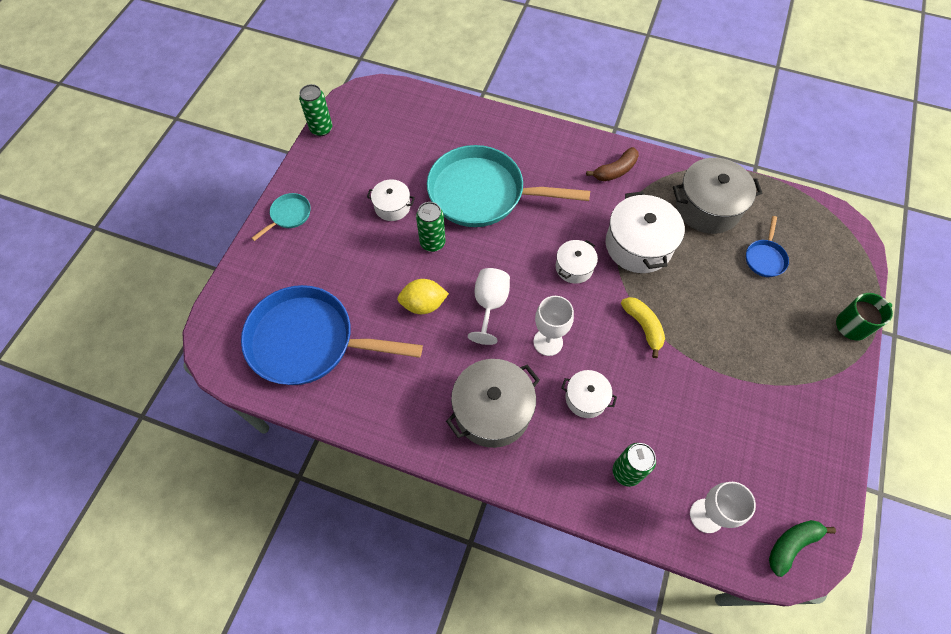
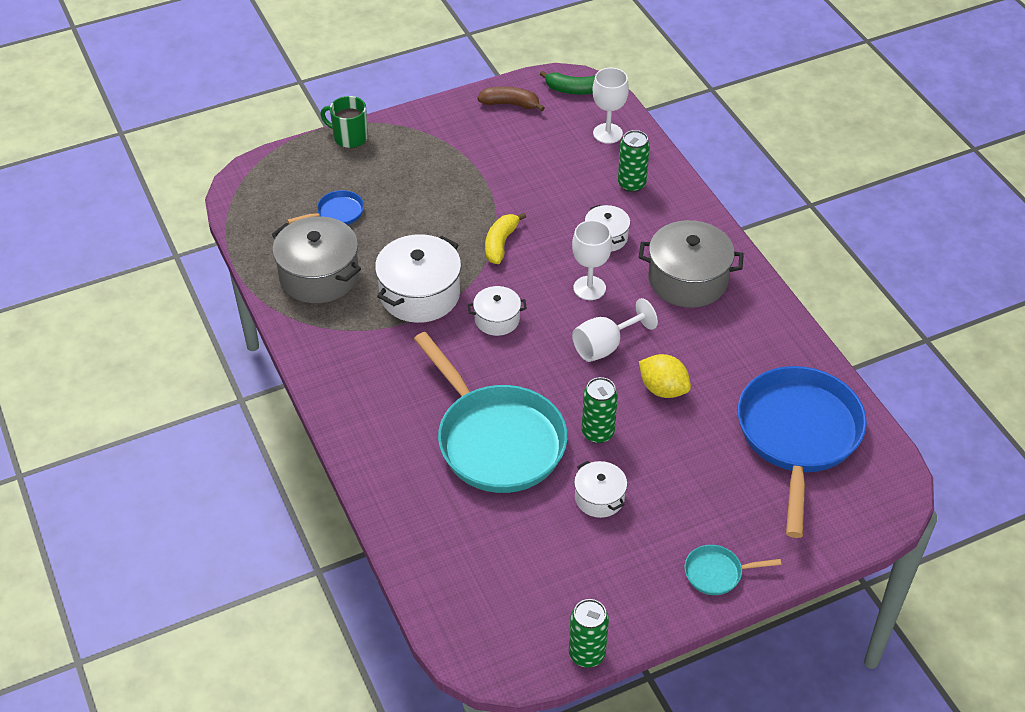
camera: 135 degrees left, 15 degrees down
blue pan [241,285,423,385] -> blue pan turned 135 degrees counterclockwise [738,366,867,538]
brown banana [586,147,639,181] -> brown banana moved to [477,86,545,111]

